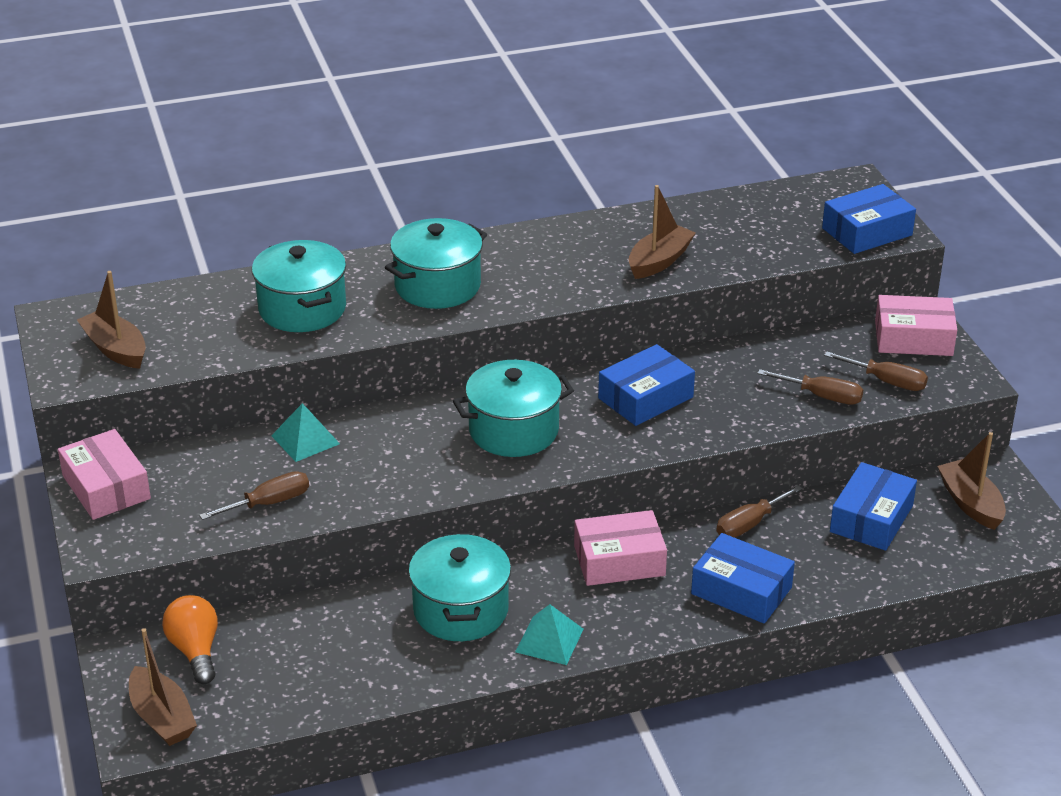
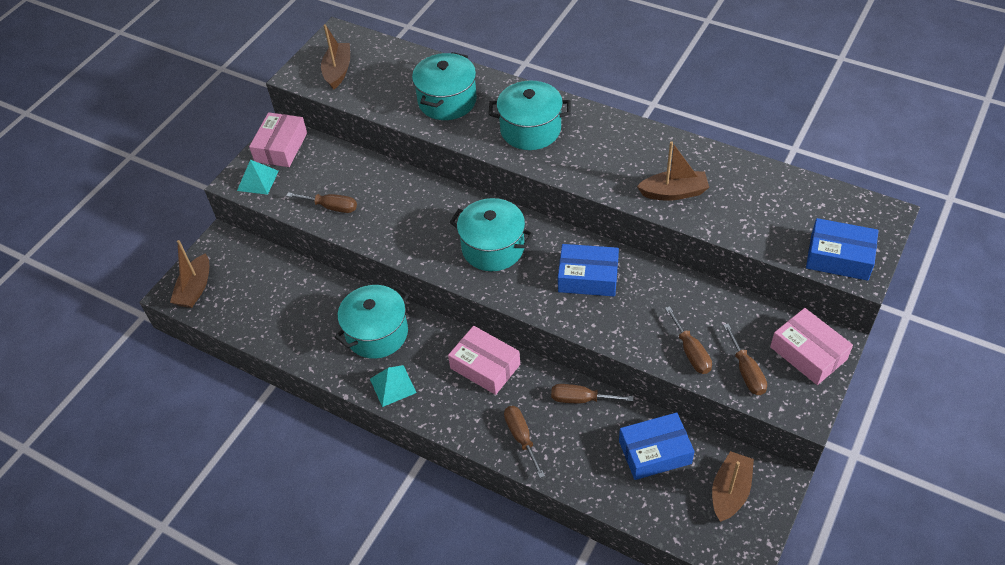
camera: 50 degrees right, 15 degrees up
orange light bulb [162,595,218,684] -> none
turquoise pyramid [271,403,340,462] -> turquoise pyramid moved to [237,160,279,195]
blue box [691,533,795,624] -> brown screwdriver [504,406,545,478]

